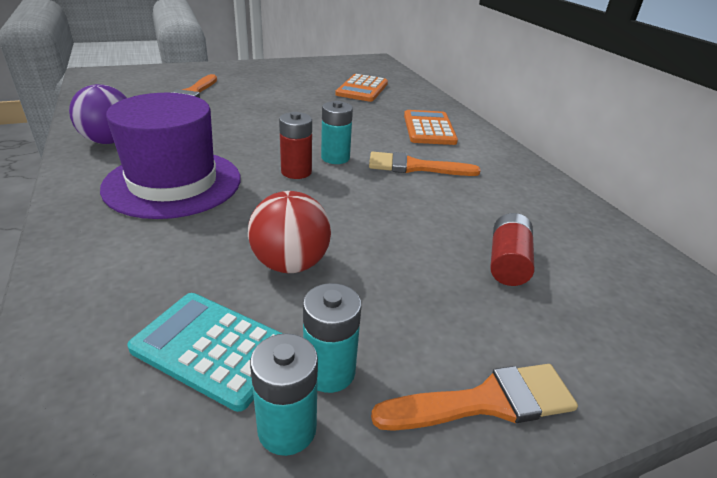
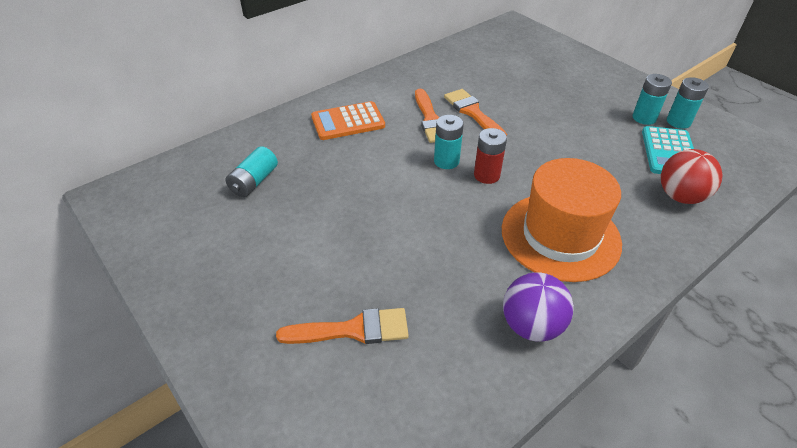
camera: 105 degrees left, 10 degrees up
purple hat [100,93,241,219] -> orange hat [502,158,622,282]
red ball [248,191,331,273] -> red ball moved to [661,149,723,204]
orange calculator [335,74,388,102] -> turquoise battery [226,146,278,197]
orange brush [371,364,578,431] -> orange brush moved to [444,89,507,135]
red battery [490,213,534,286] -> none

